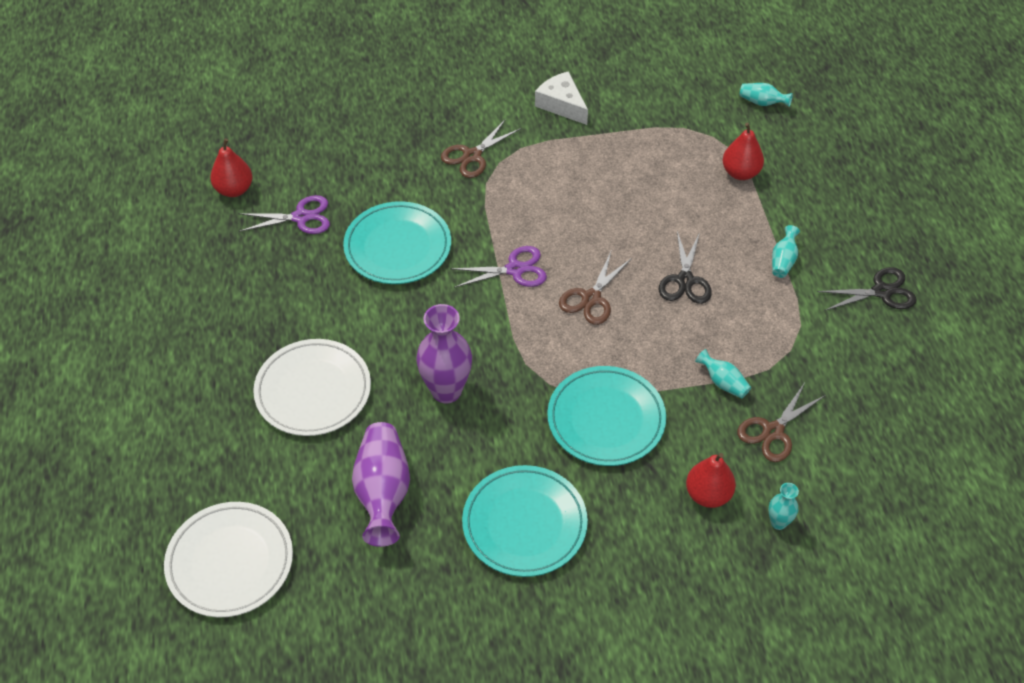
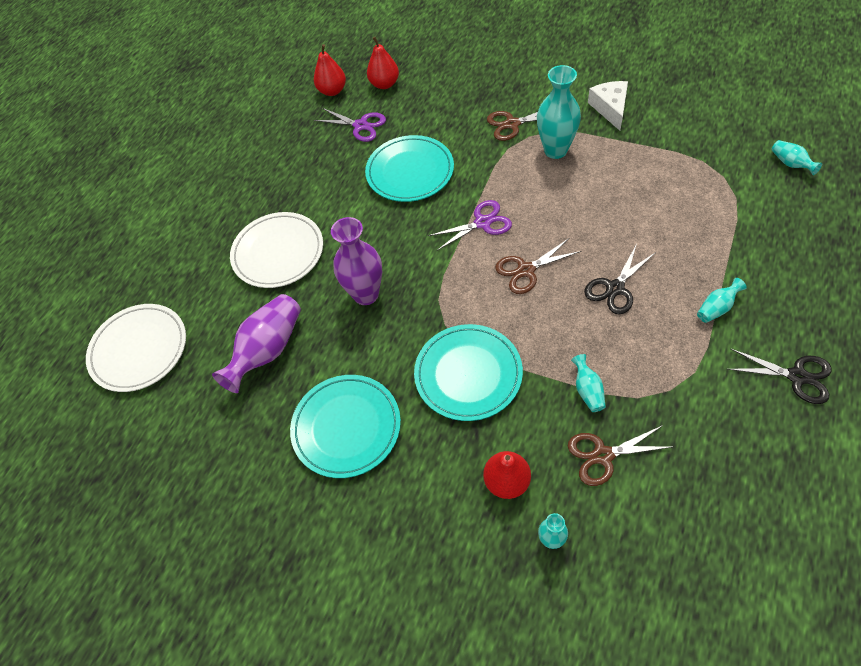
camera: 40 degrees right, 5 degrees up
purple scissors [450,246,547,288] -> purple scissors turned 45 degrees counterclockwise [428,200,512,250]
red pear [723,123,764,180] -> red pear moved to [367,37,399,89]
none -> turquoise vase [537,65,581,159]

